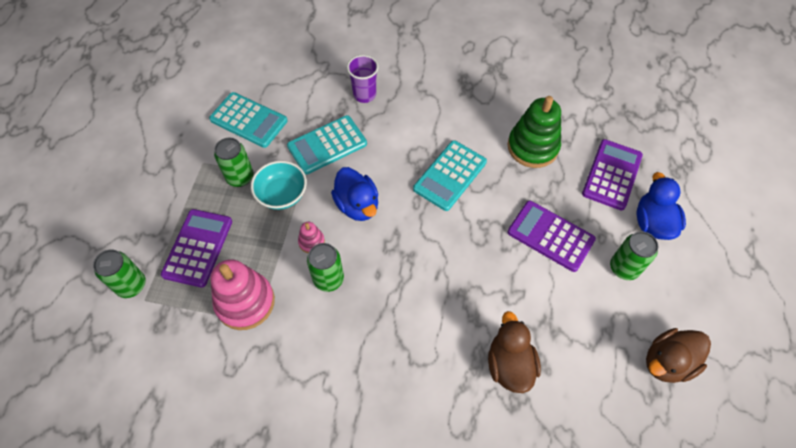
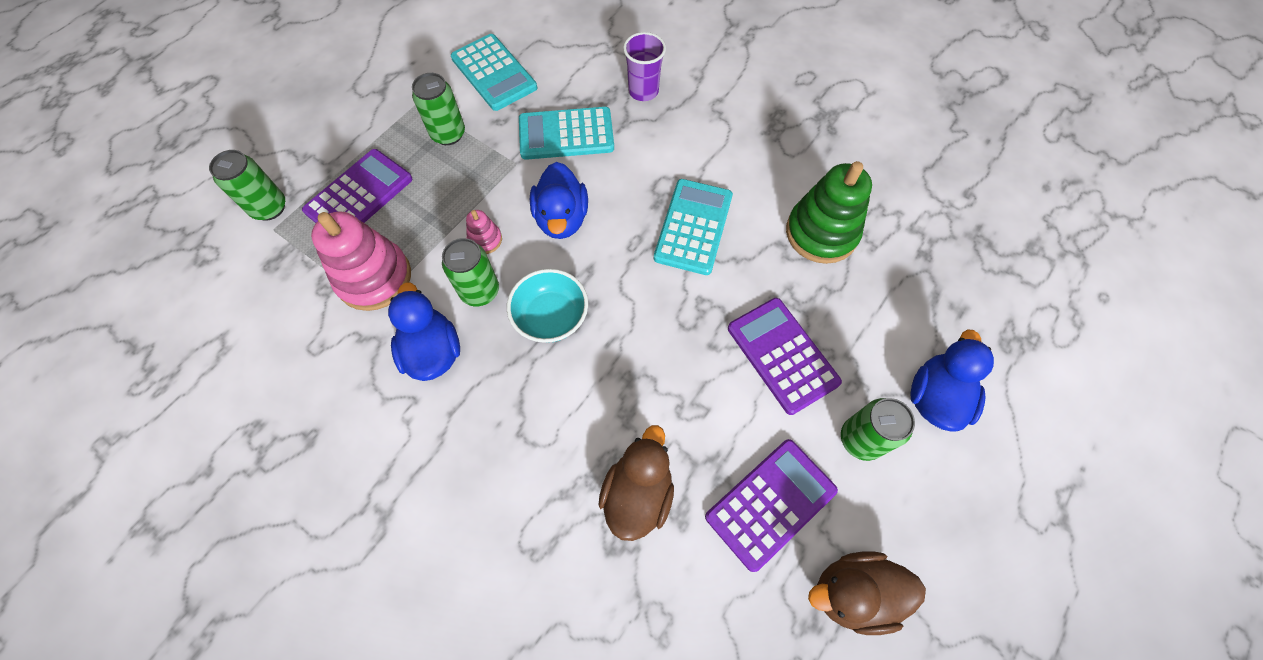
camera: 25 degrees right, 5 degrees up
turquoise bowl [251,160,307,210] -> turquoise bowl moved to [507,269,588,343]
turquoise calculator [413,140,487,211] -> turquoise calculator turned 135 degrees clockwise [654,179,733,275]
purple calculator [582,139,643,211] -> purple calculator moved to [705,439,838,572]
none -> blue duck [388,283,460,381]

